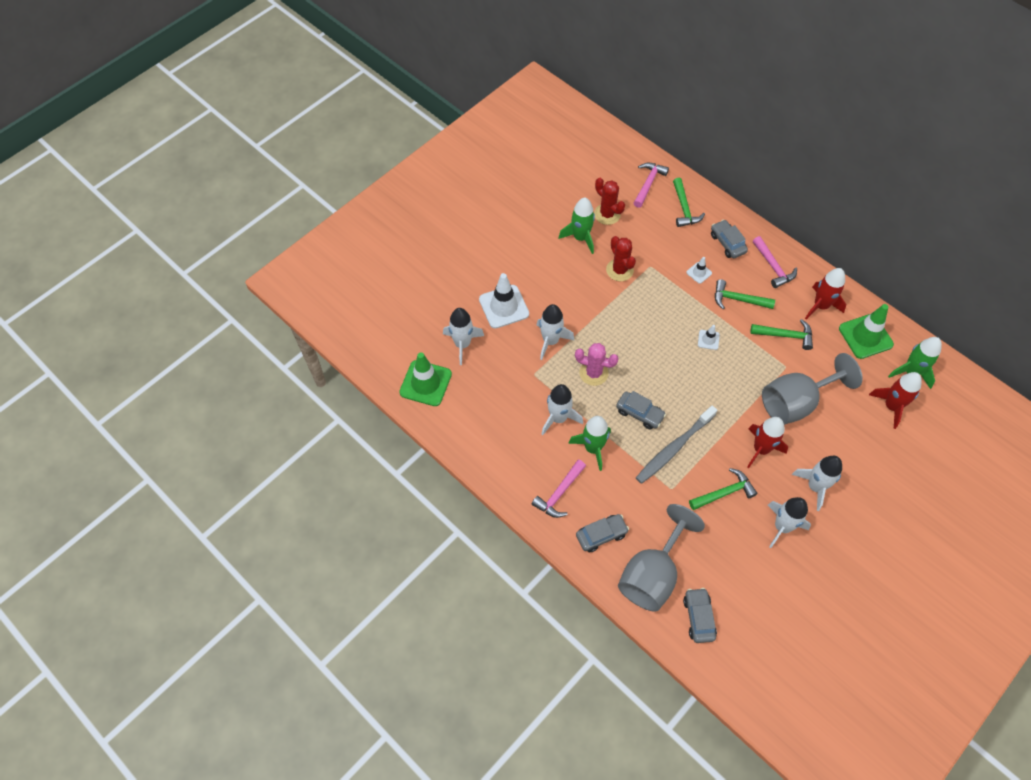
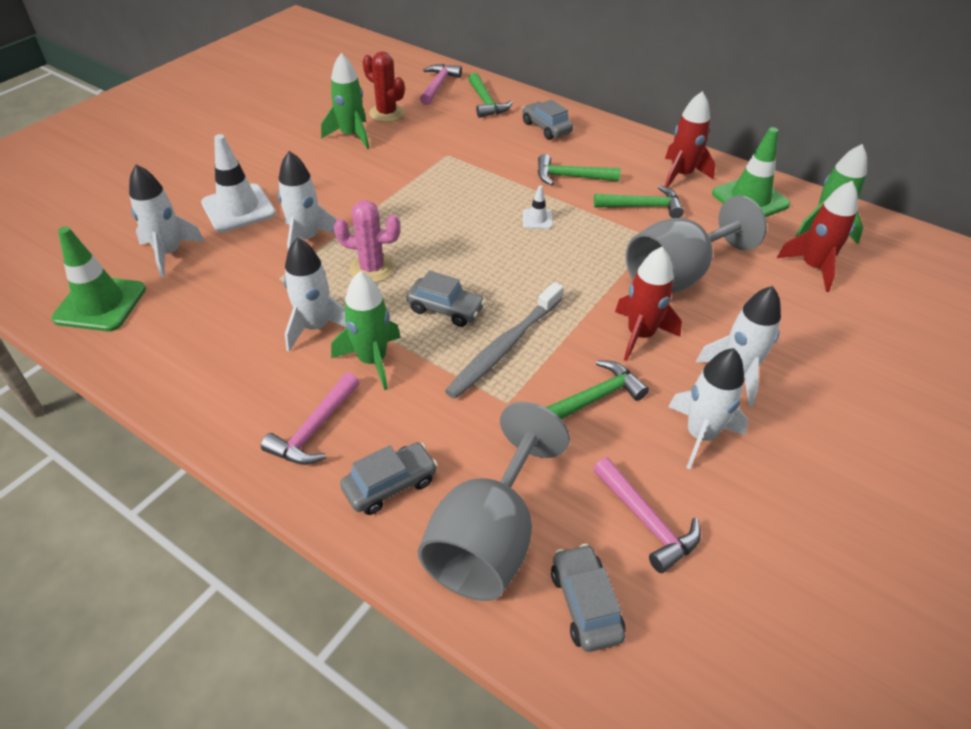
camera: 10 degrees left, 15 degrees down
red cactus [606,236,636,281] -> none
white traffic cone [686,257,712,284] -> none
pink hammer [753,236,797,288] -> pink hammer moved to [593,458,701,573]

